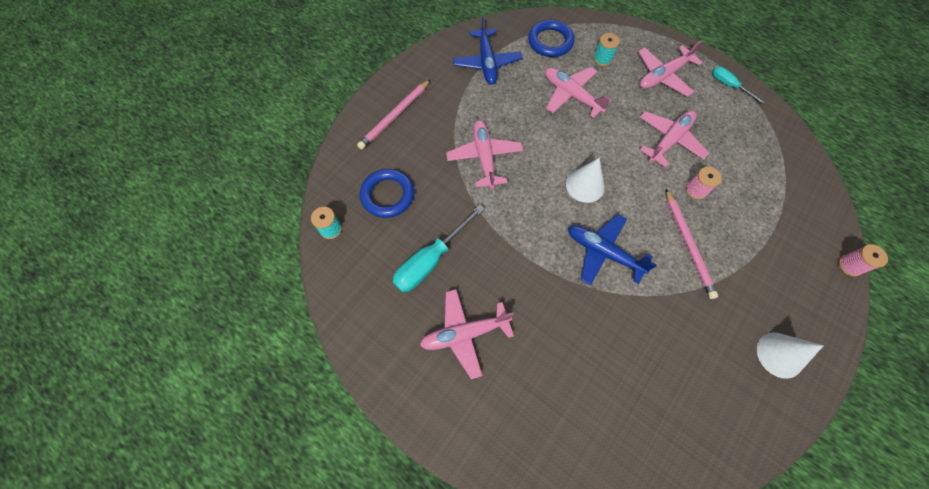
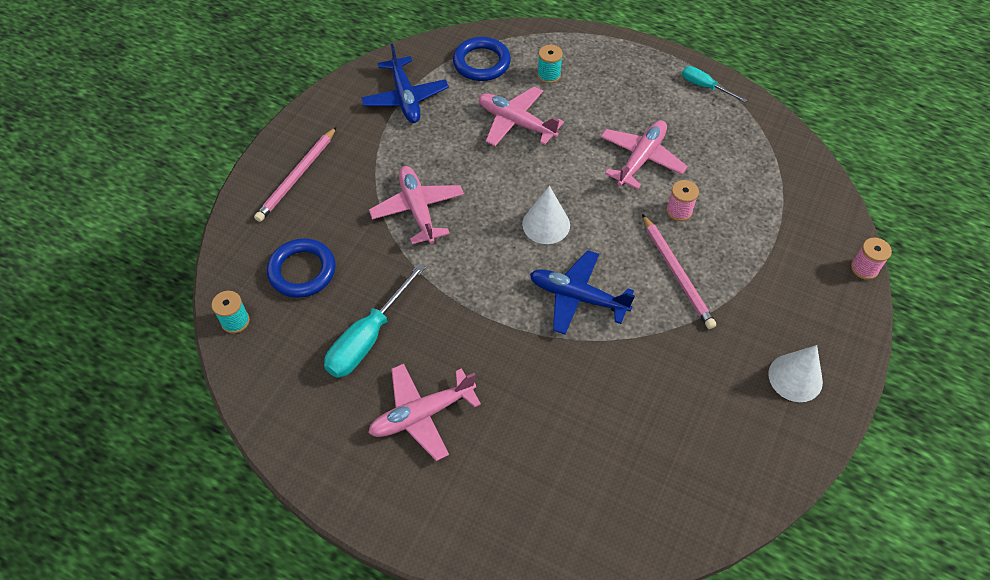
camera: 10 degrees left, 10 degrees down
pink plane [638,41,703,97] -> none

